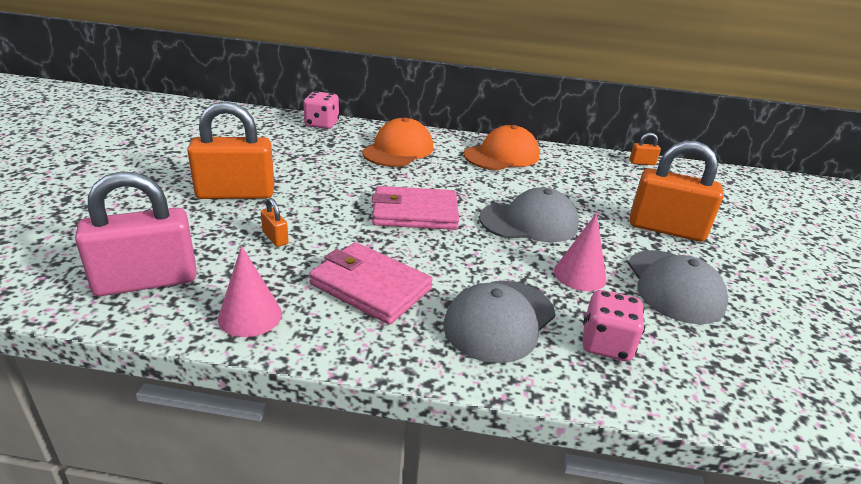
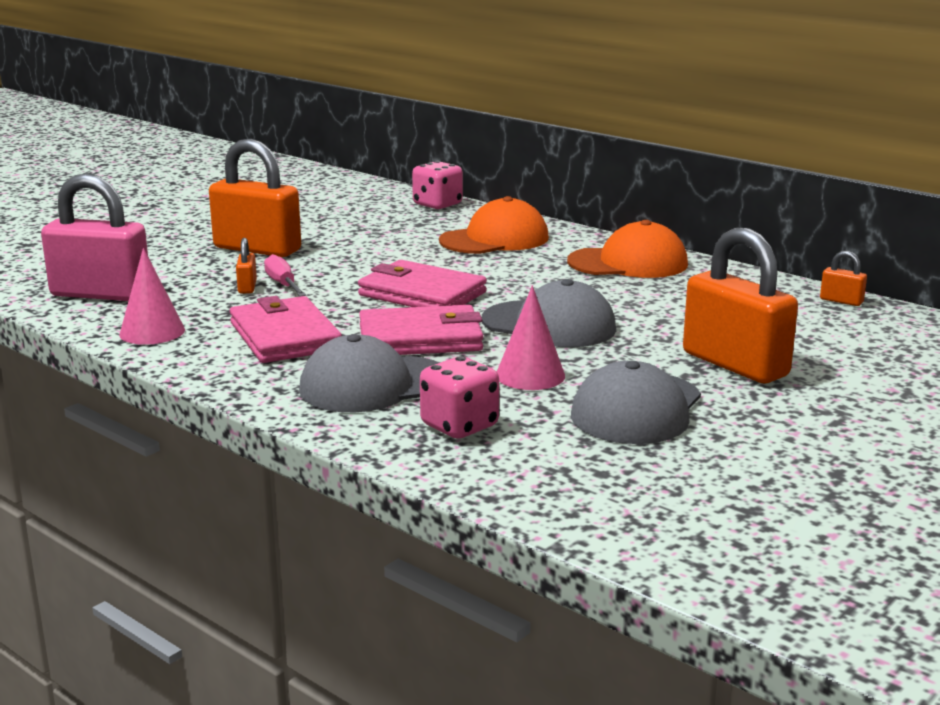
camera: 35 degrees right, 10 degrees down
none -> pink screwdriver [264,254,306,297]
none -> pink wallet [359,305,483,355]

